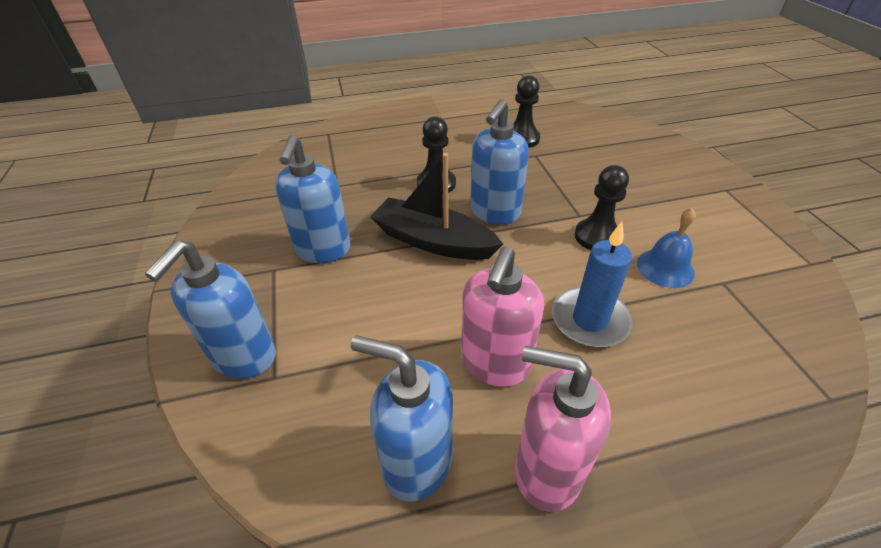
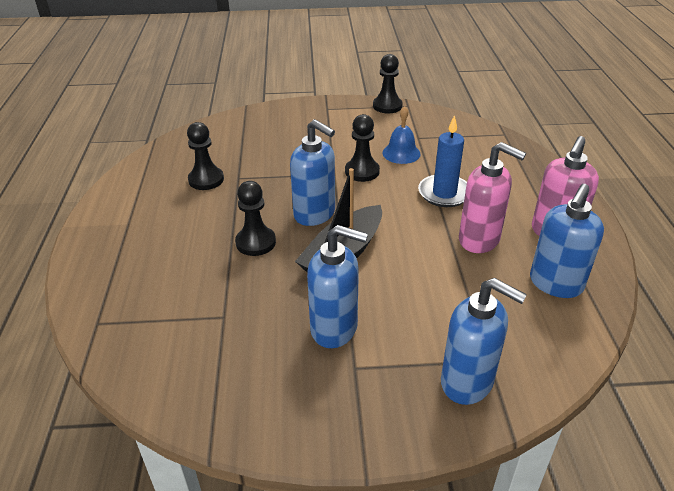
camera: 80 degrees left, 5 degrees down
none -> black pawn [373,54,403,113]

